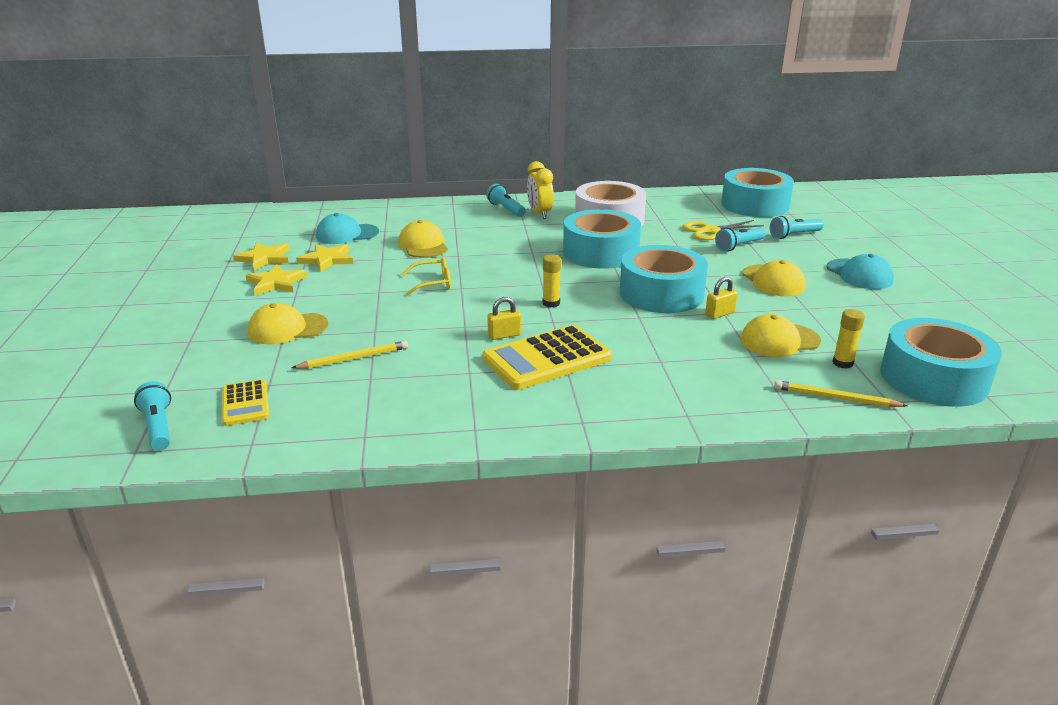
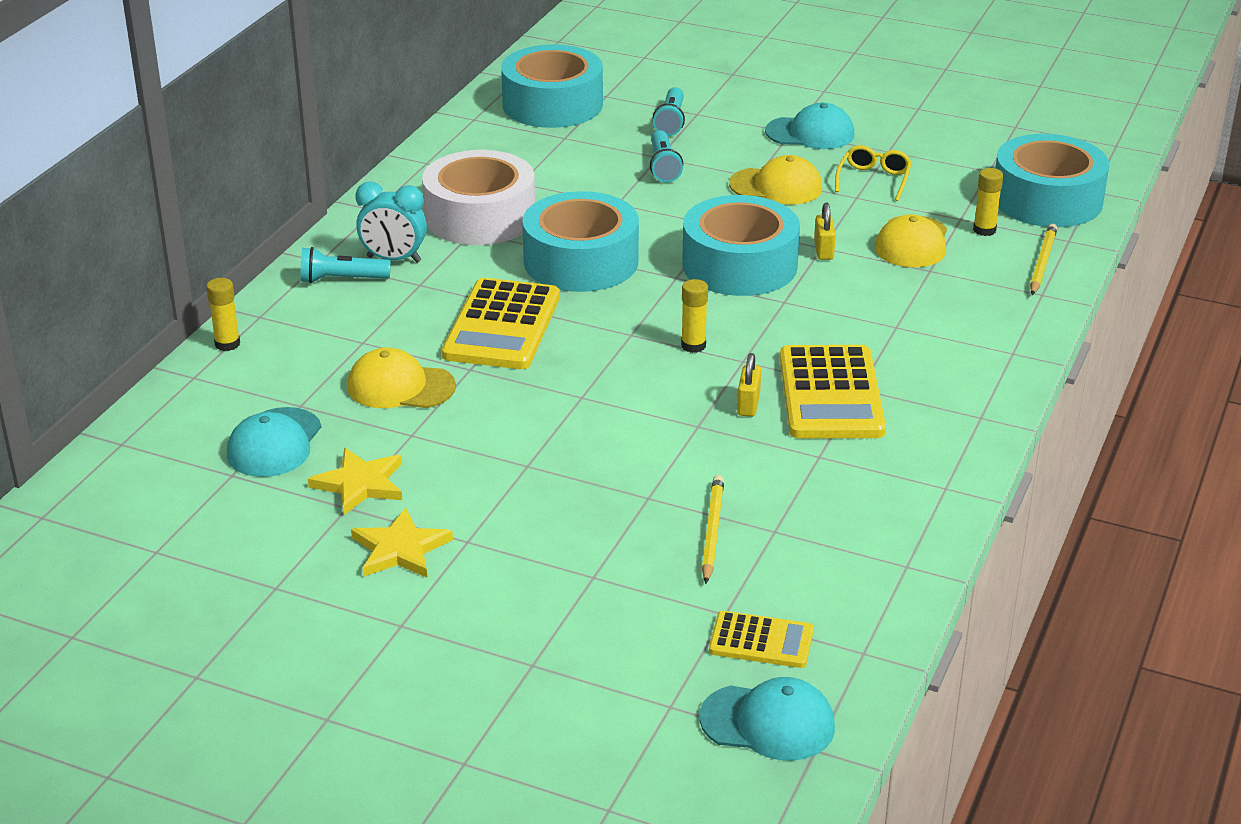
camera: 60 degrees left, 5 degrees up
turquoise flashlight [134,381,171,451] -> turquoise cap [700,677,835,761]
yellow star [233,243,289,270] -> none
yellow cap [247,303,329,344] -> none
yellow glasses [401,257,451,296] -> yellow glasses moved to [835,145,912,201]
yellow clock [527,161,554,219] -> turquoise clock [355,181,427,263]
yellow scissors [683,220,764,240] -> none
yellow pencil [774,380,908,407] -> yellow pencil turned 150 degrees clockwise [1030,224,1057,295]
none -> yellow glue stick [206,278,240,351]
none -> yellow calculator [442,278,560,369]

